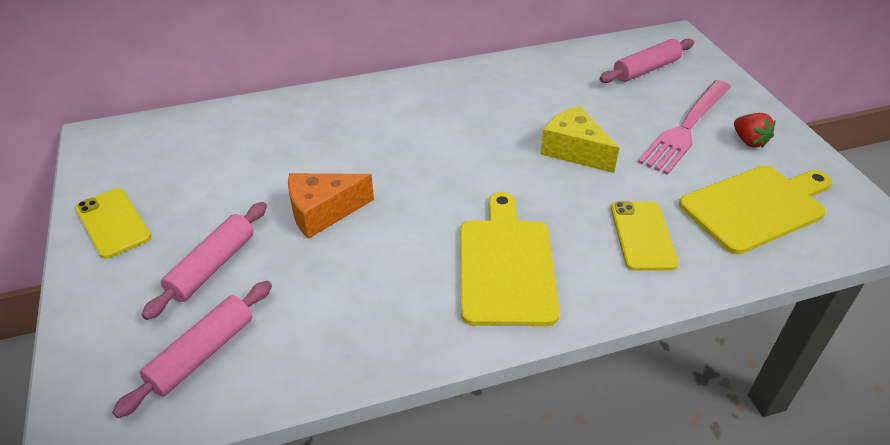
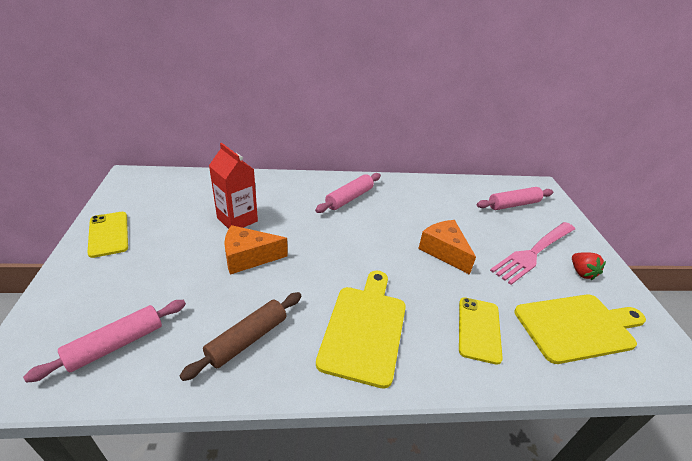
camera: 10 degrees right, 5 degrees down
pink rolling pin [142,202,267,320] -> pink rolling pin moved to [315,173,381,213]
yellow cheese [540,106,619,173] -> orange cheese [418,220,476,275]
none -> brown rolling pin [180,292,301,381]
none -> red carton [209,143,258,229]

